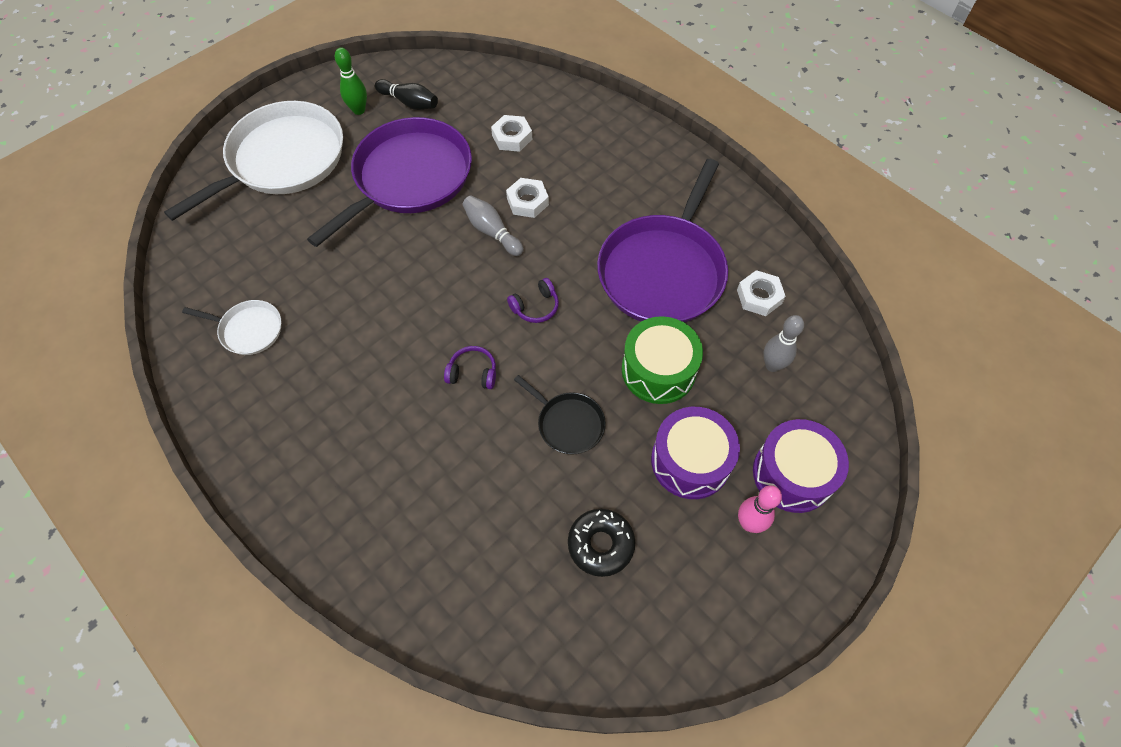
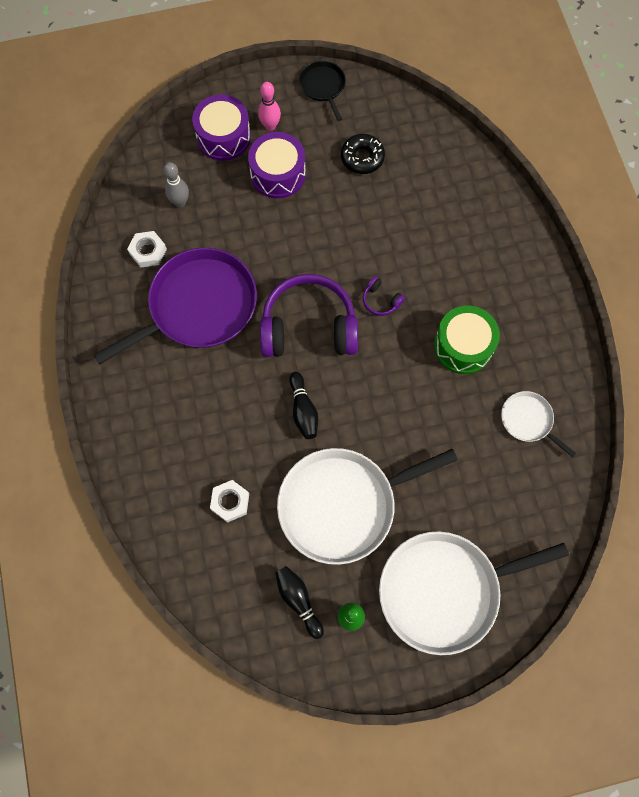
camera: 150 degrees left, 10 degrees up
purple pan [307,117,472,247] -> white pan [277,448,458,565]
grey bowling pin [462,196,524,256] -> black bowling pin [289,372,318,439]
white nut [506,178,549,218] -> none
purple headphones [507,278,559,323] -> purple headphones [260,274,358,357], size x2.46
black pan [514,375,606,455] -> black pan moved to [299,61,346,121]
green drum [622,316,703,404] -> green drum moved to [434,306,500,374]

